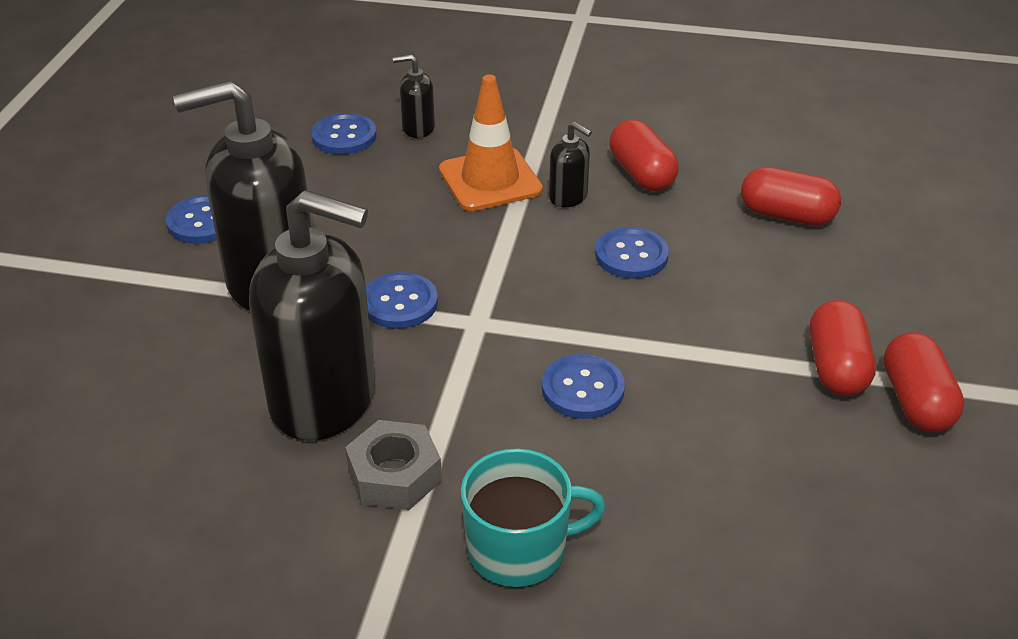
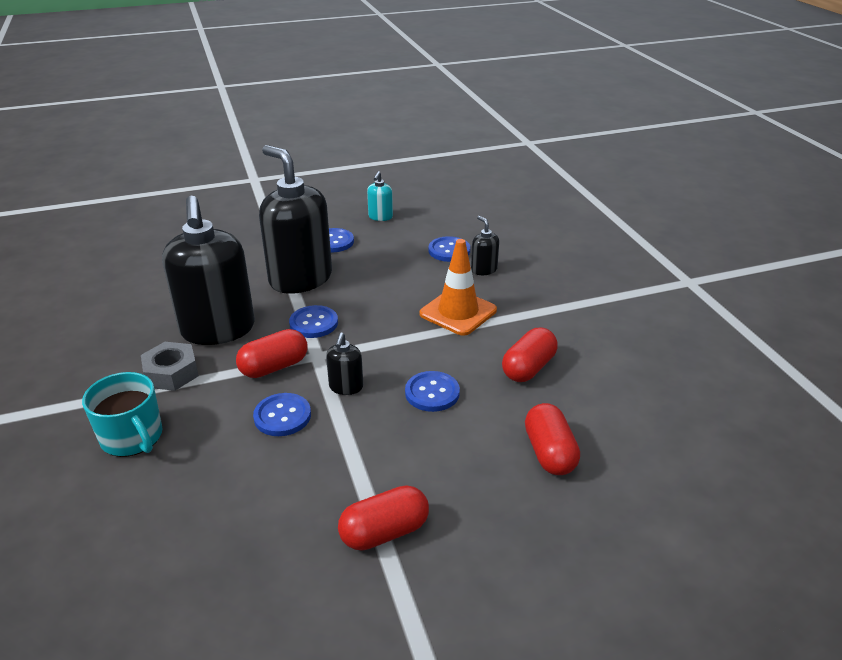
camera: 60 degrees right, 5 degrees down
black soap dispenser [549,122,592,207] -> black soap dispenser moved to [326,332,363,395]
red capsule [884,332,964,432] -> red capsule moved to [236,329,307,378]
none -> turquoise soap dispenser [367,171,393,221]

